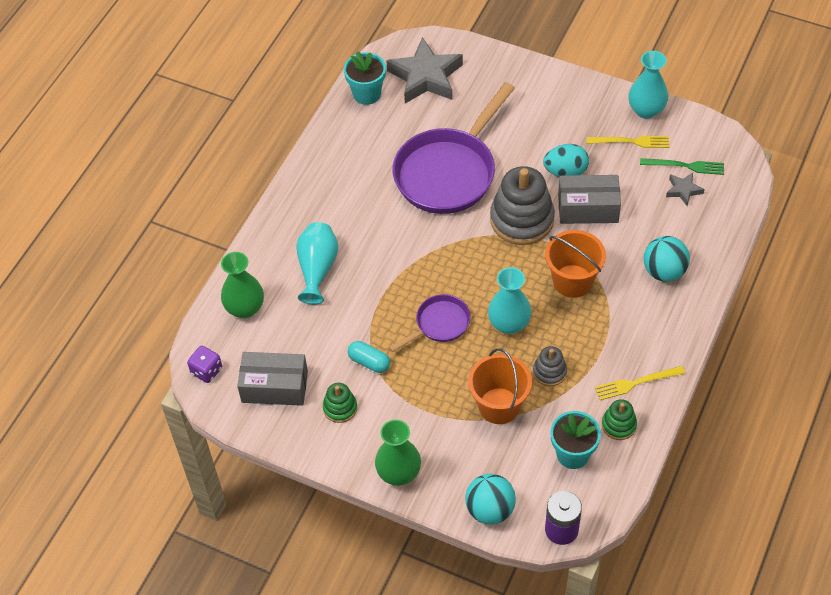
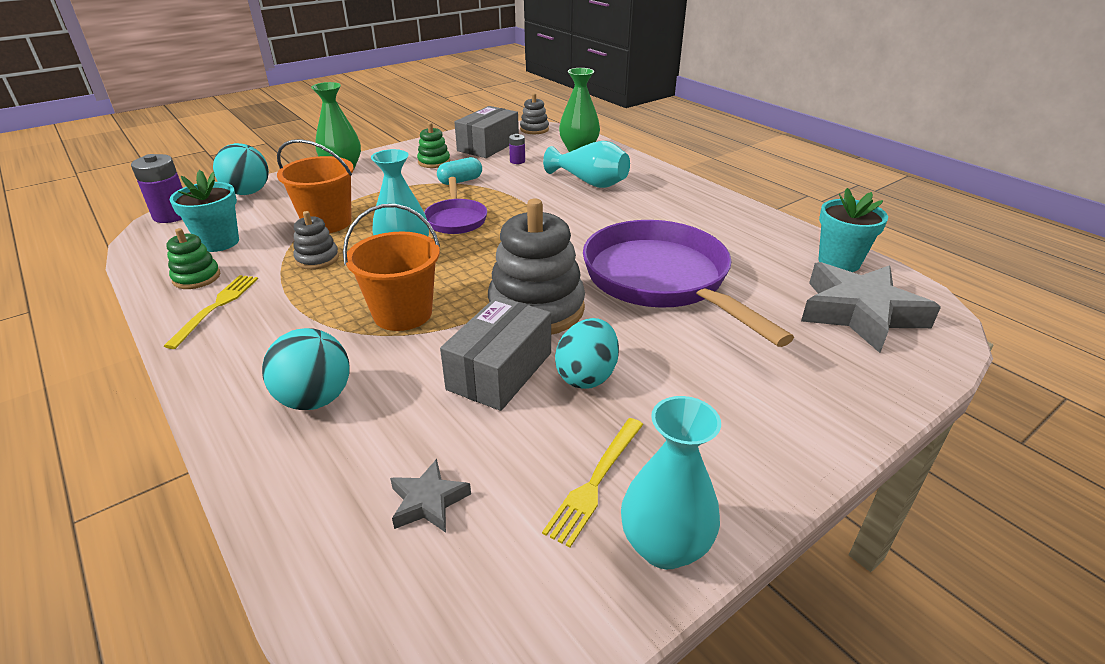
camera: 115 degrees right, 20 degrees down
purple dice [187,346,222,383] -> grey stacking toy [520,93,549,134]
green fork [640,158,724,175] -> none
none -> purple battery [509,134,525,164]

